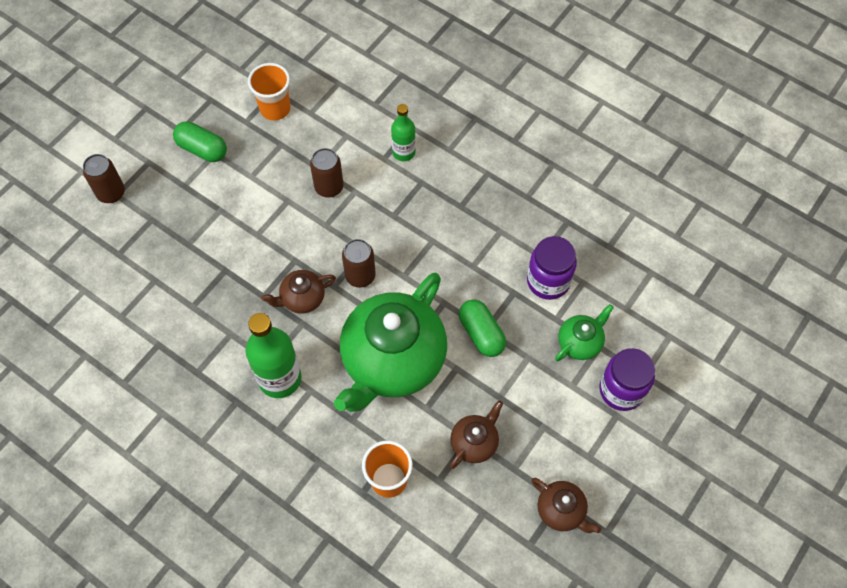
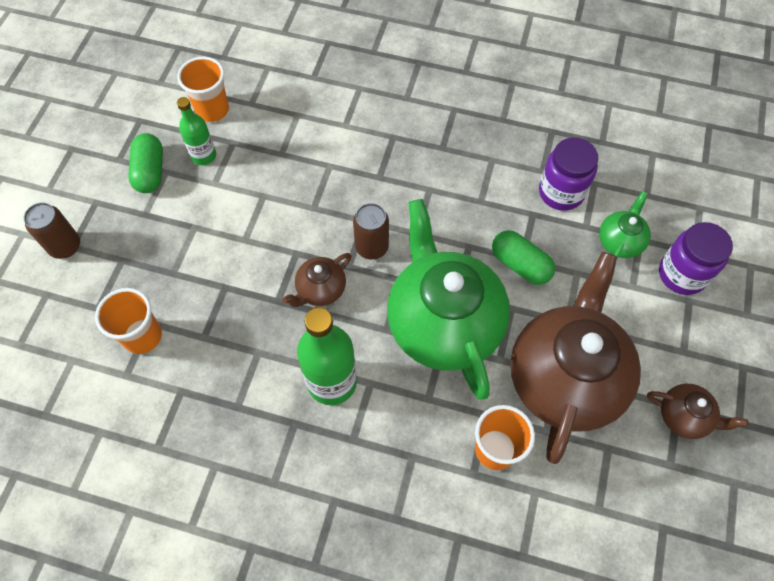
camera: 20 degrees left, 0 degrees up
green capsule [173,121,227,162] -> green capsule turned 75 degrees clockwise [128,133,163,193]
brown can [310,148,344,198] -> none
green teapot [334,273,447,412] -> green teapot turned 150 degrees clockwise [387,199,510,400]
green bottle [391,104,416,161] -> green bottle moved to [177,97,216,165]
brown teapot [450,400,503,469] -> brown teapot [510,252,641,464], size x2.27
none -> orange cup [95,288,162,354]

